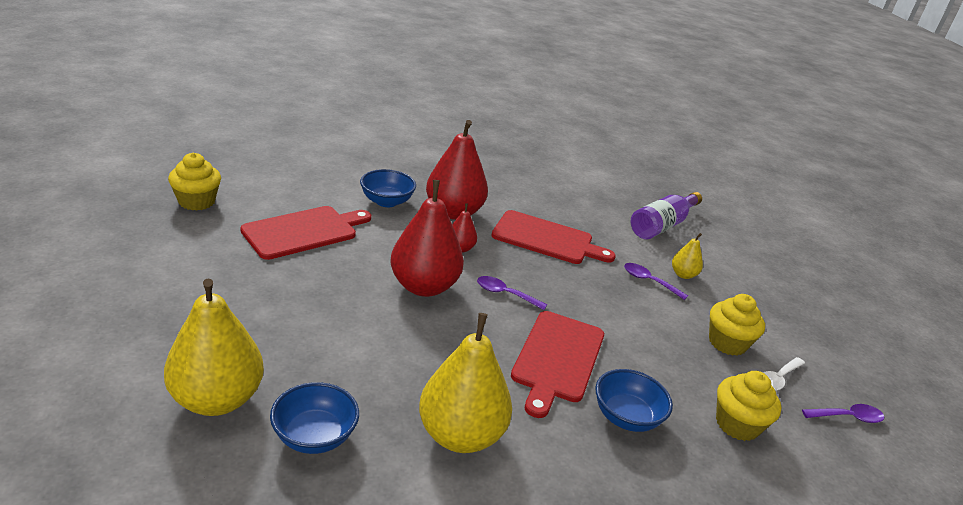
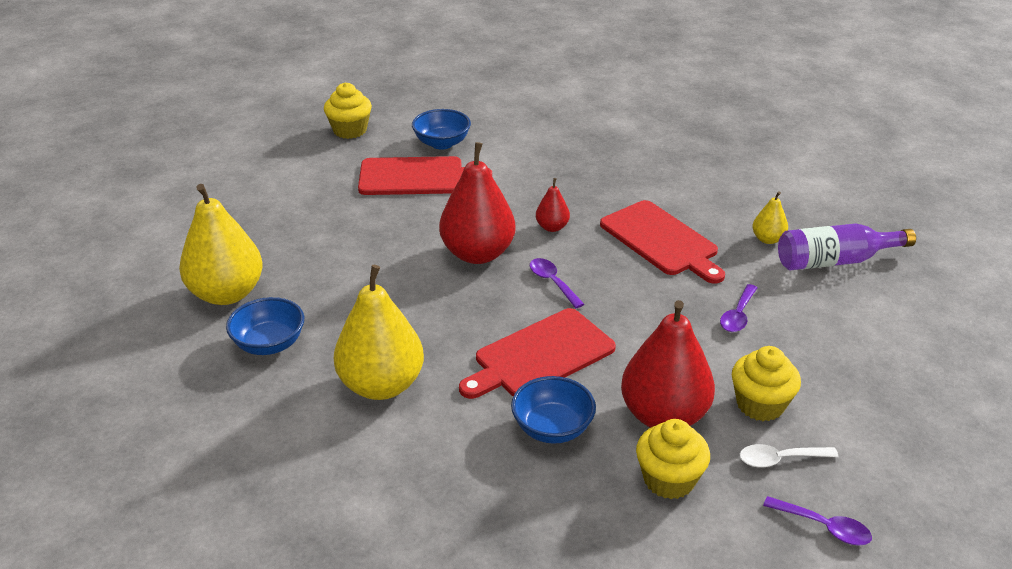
camera: 40 degrees right, 5 degrees up
blue bowl [360,169,416,207] -> blue bowl moved to [412,109,471,150]
red pear [426,120,488,220] -> red pear moved to [621,300,715,428]
purple spoon [624,263,688,300] -> purple spoon turned 135 degrees counterclockwise [720,284,757,332]
yellow pear [672,233,703,279] -> yellow pear moved to [752,191,788,244]

